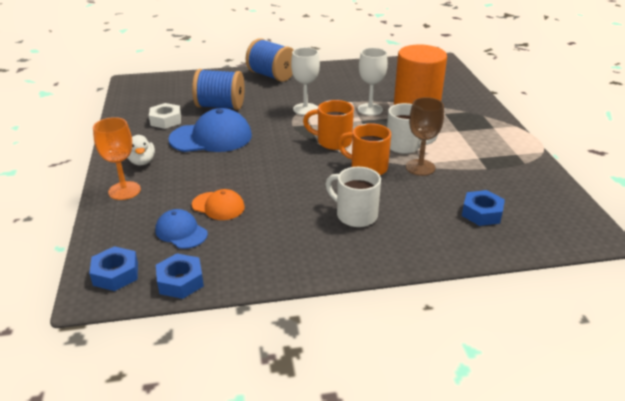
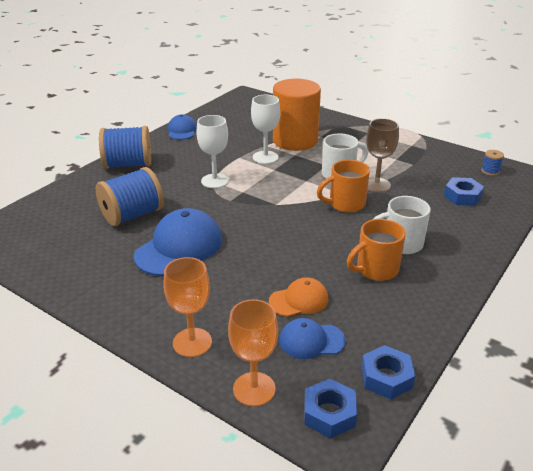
camera: 45 degrees left, 0 degrees up
white duck [128,135,155,165] -> none
white nut [149,103,181,129] -> none
orange mug [303,100,354,150] -> orange mug moved to [347,219,406,281]
none -> blue cap [168,114,197,140]
none -> orange goblet [228,299,278,406]
none -> blue spool [481,150,504,176]

